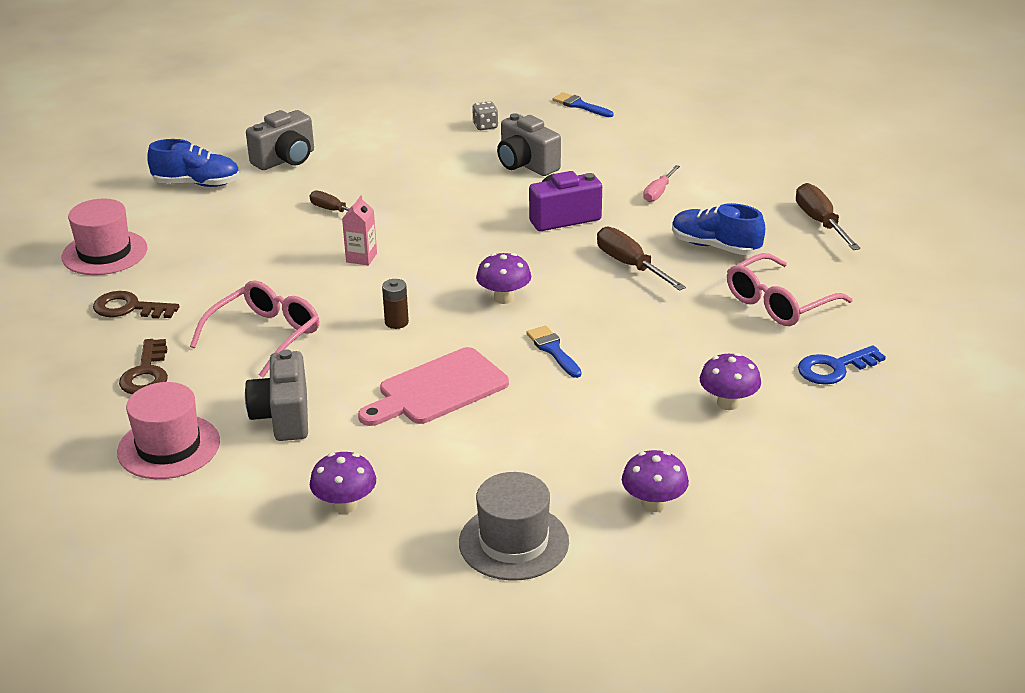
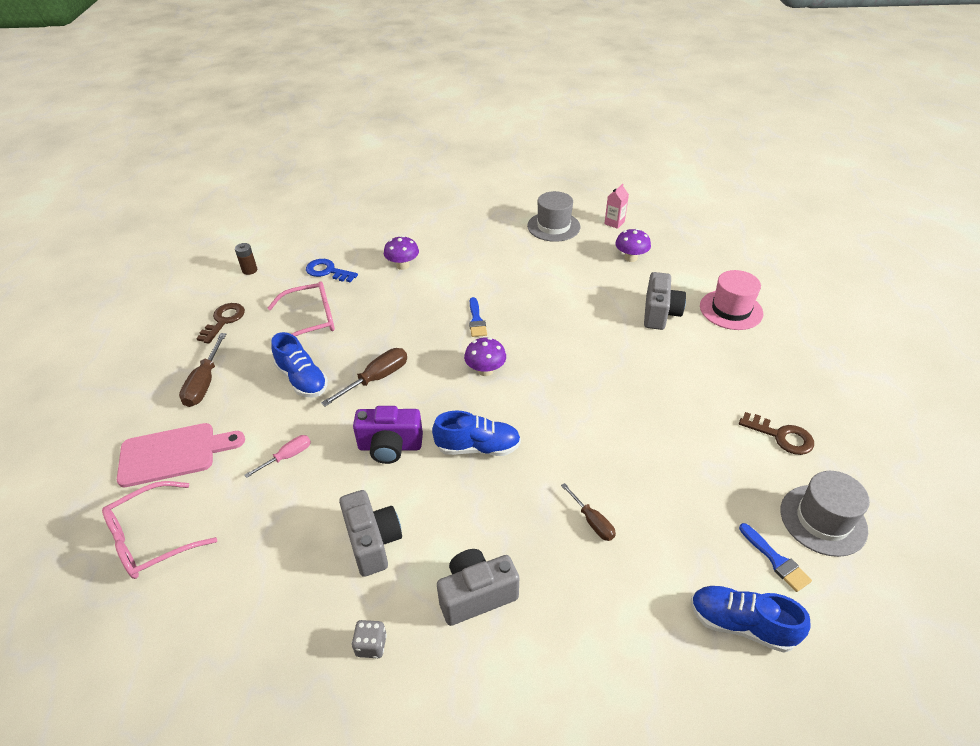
camera: 160 degrees left, 10 degrees up
pink hat [62,198,148,275] -> grey hat [780,471,870,557]
brown key [119,339,168,394] -> brown key moved to [196,303,245,344]
pink glasses [190,280,319,378] -> pink glasses moved to [102,481,217,579]
grey camera [246,110,314,170] -> grey camera moved to [437,549,519,626]
pink carton [342,195,377,266] -> pink carton moved to [604,184,629,229]
pink cutting board [358,347,509,426] -> pink cutting board moved to [117,423,245,487]
brown battery [382,279,409,329] -> brown battery moved to [235,243,257,275]
blue brush [553,92,614,117] -> blue brush moved to [739,523,812,592]
brown screwdriver [597,227,686,291] -> brown screwdriver turned 120 degrees counterclockwise [321,348,407,406]
purple mushroom [622,450,689,512] -> none
blue key [798,345,886,385] -> blue key turned 150 degrees counterclockwise [306,259,358,282]
none -> blue shoe [432,410,521,456]

